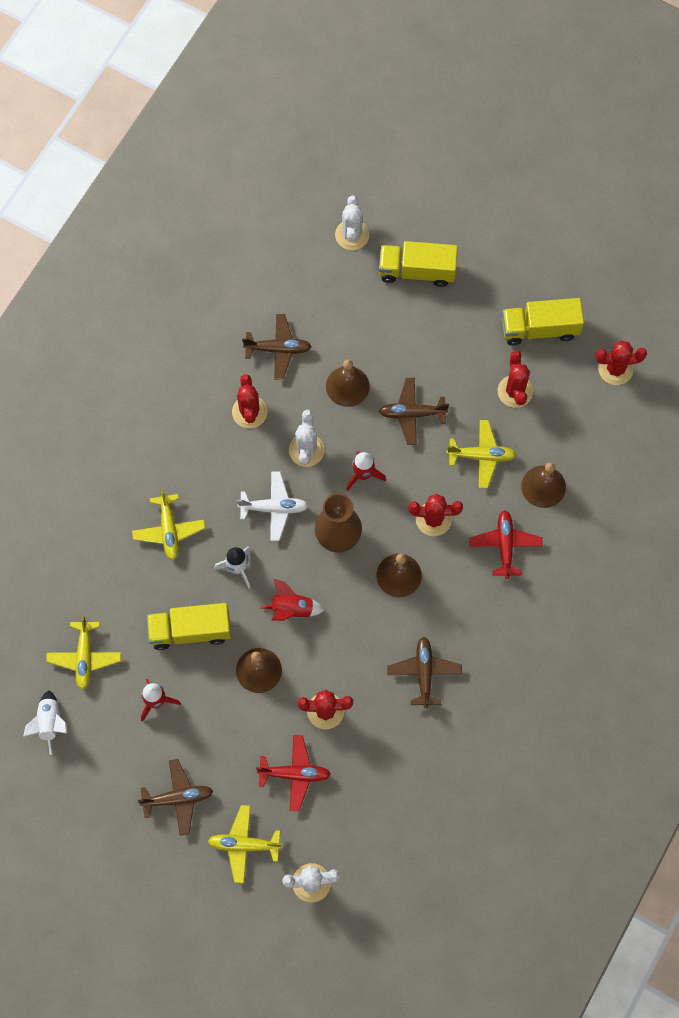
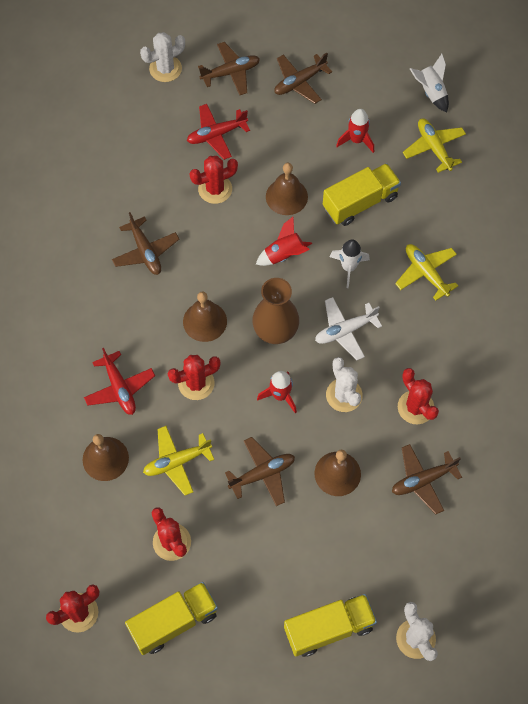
camera: 155 degrees right, 5 degrees down
yellow plane [208,805,282,883] -> brown plane [198,42,260,95]

